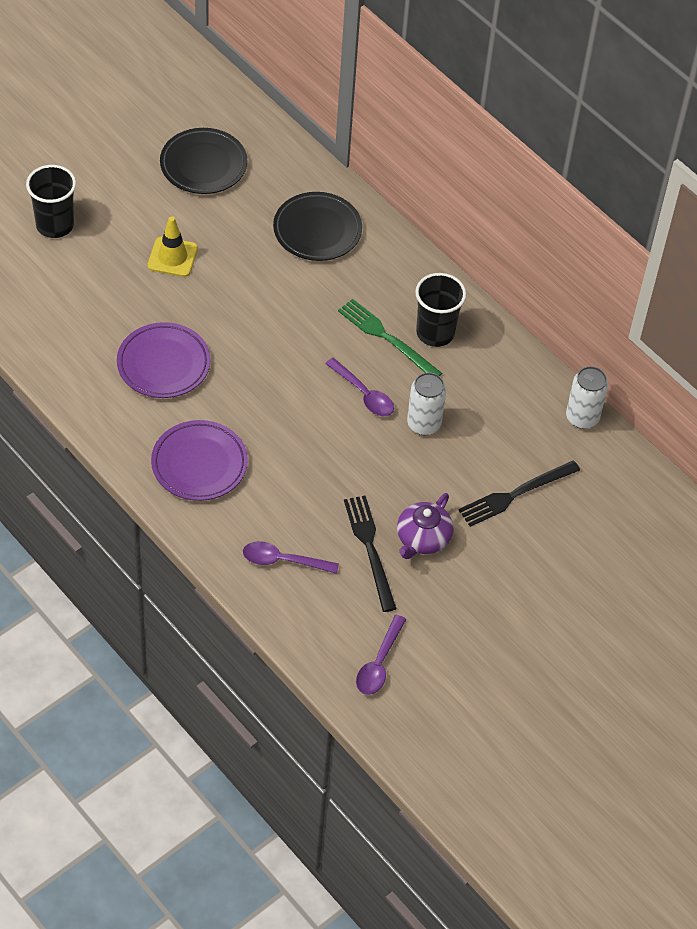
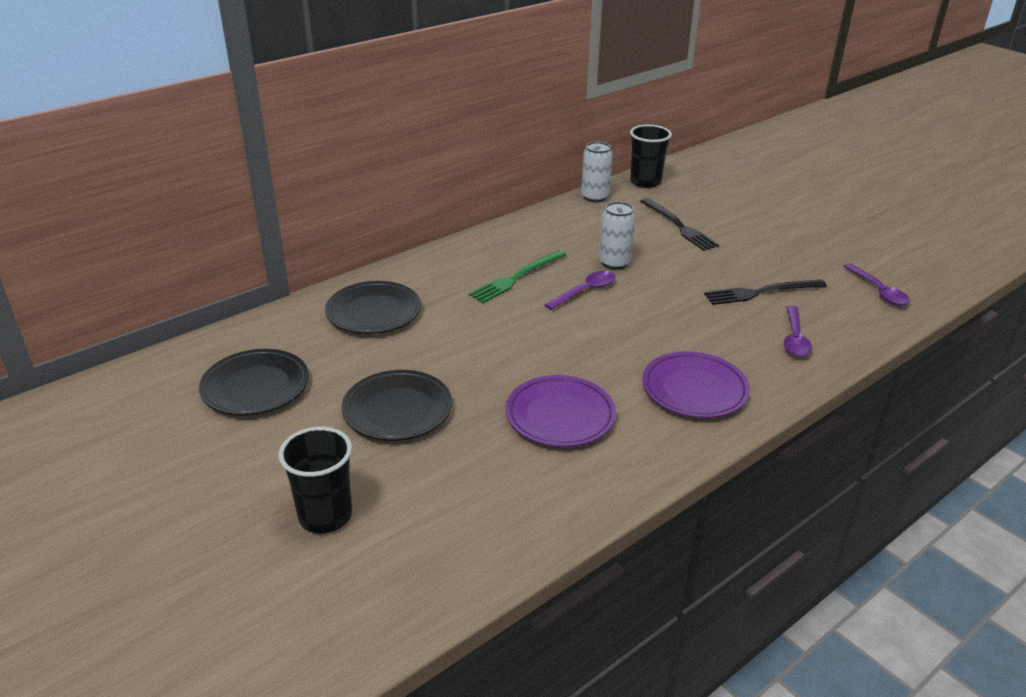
camera: 85 degrees left, 20 degrees down
yellow traffic cone [148,216,198,277] -> black plate [342,370,452,441]
purple spoon [356,615,406,695] -> purple spoon turned 45 degrees clockwise [843,263,910,306]
purple teapot [397,493,453,559] -> none
black cup [415,273,466,347] -> black cup moved to [630,125,672,188]

